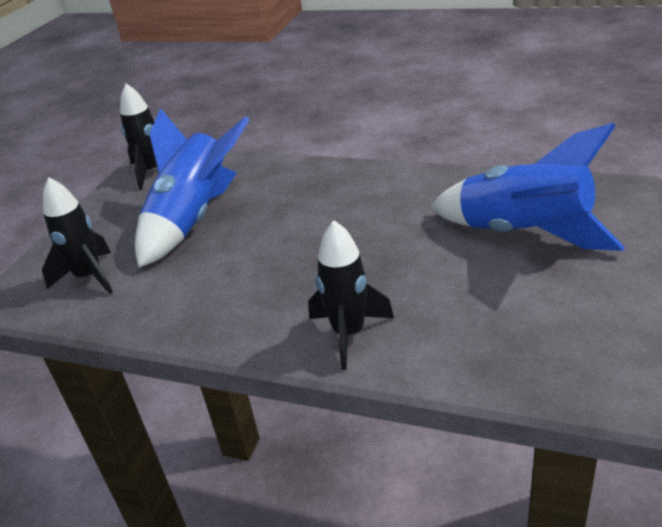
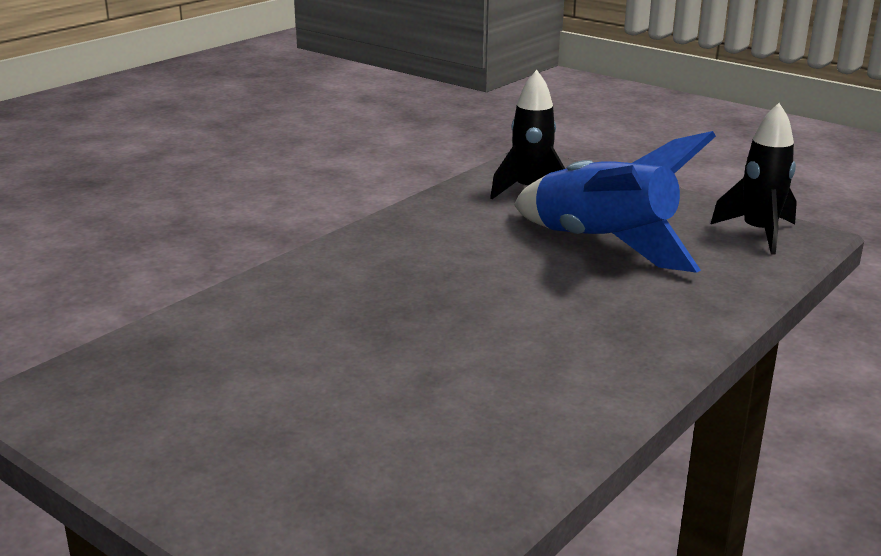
camera: 105 degrees right, 10 degrees down
black rocket [308,220,394,370] -> none
blue rocket [430,123,625,251] -> none

